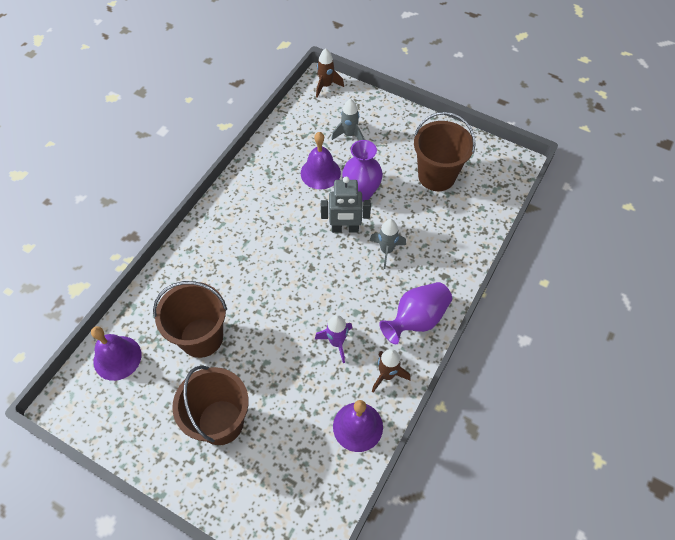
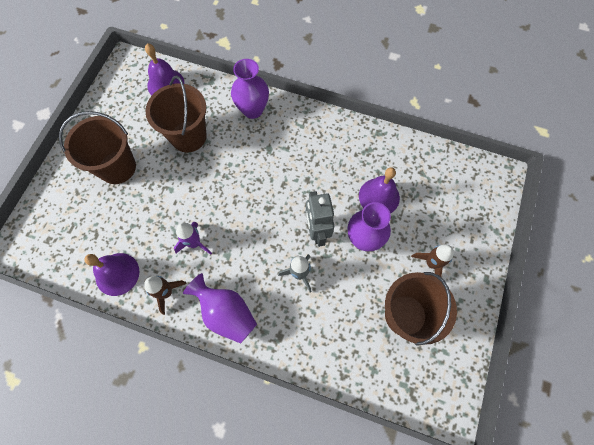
camera: 80 degrees right, 10 degrees up
brown rocket [316,48,344,97] -> brown rocket moved to [411,245,454,277]
grey rocket [331,99,364,140] -> none
none -> purple vase [231,59,269,119]

